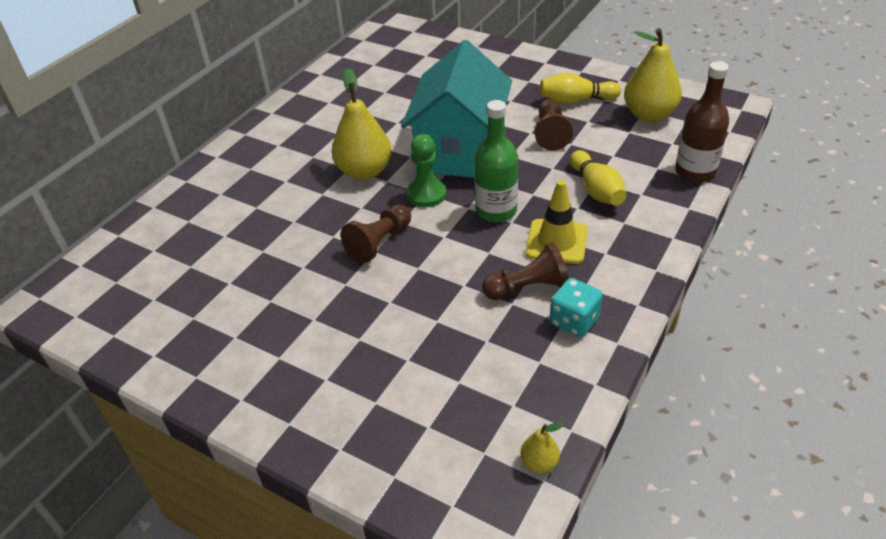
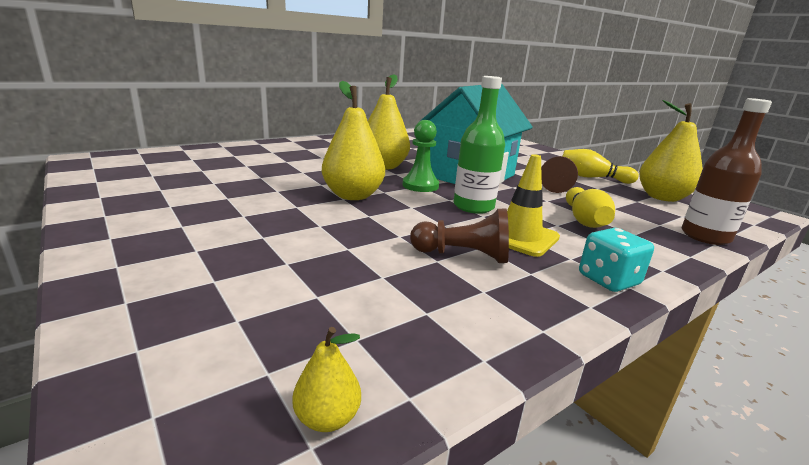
camera: 20 degrees right, 20 degrees down
brown pawn [341,204,411,263] -> yellow pear [322,81,385,200]
turquoise dice [550,278,603,338] -> turquoise dice moved to [579,228,654,292]

